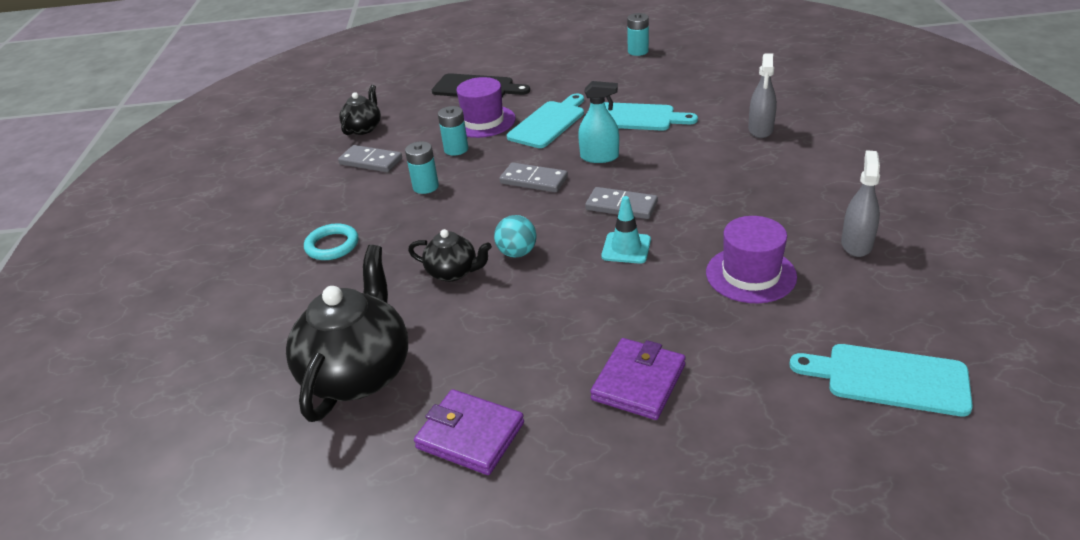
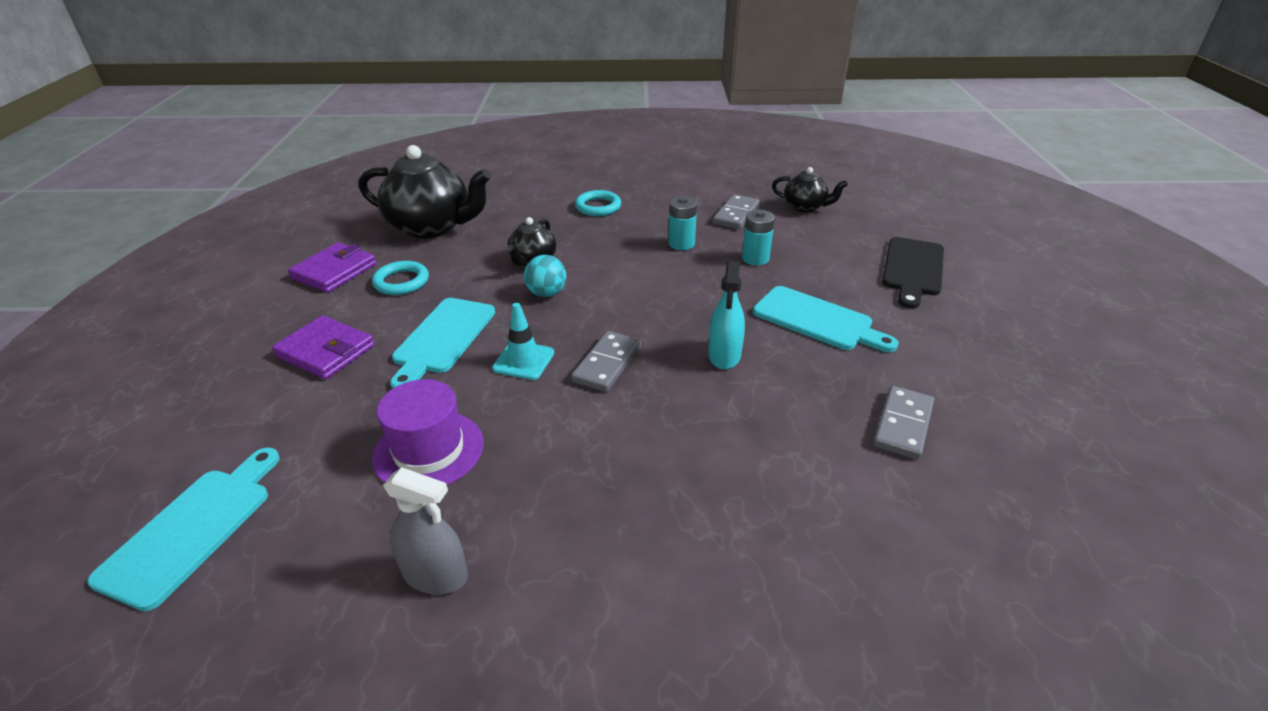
camera: 90 degrees right, 0 degrees up
purple hat [456,77,516,138] -> none
grey domino [499,162,568,192] -> grey domino moved to [873,386,934,460]
turquoise cutting board [604,102,698,131] -> turquoise cutting board moved to [390,298,495,389]
turquoise battery [627,13,649,56] -> none
grey spray bottle [748,53,777,138] -> none
none -> turquoise ring [372,261,429,295]

